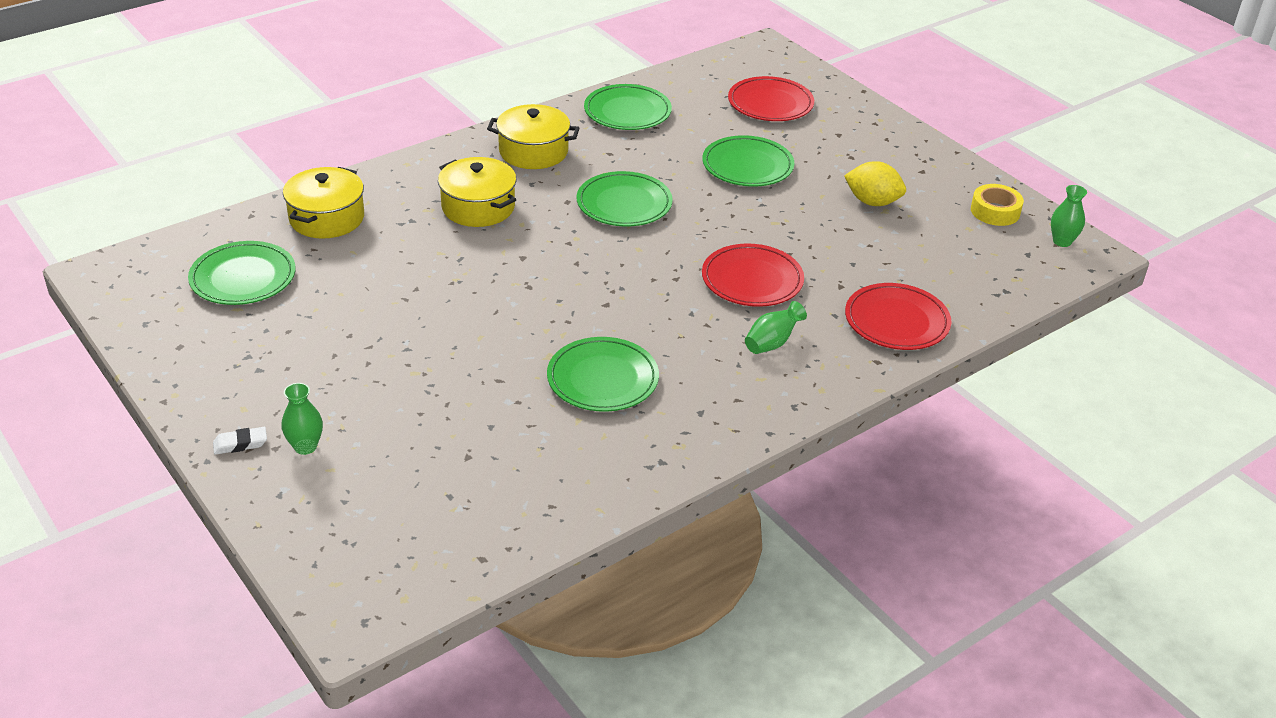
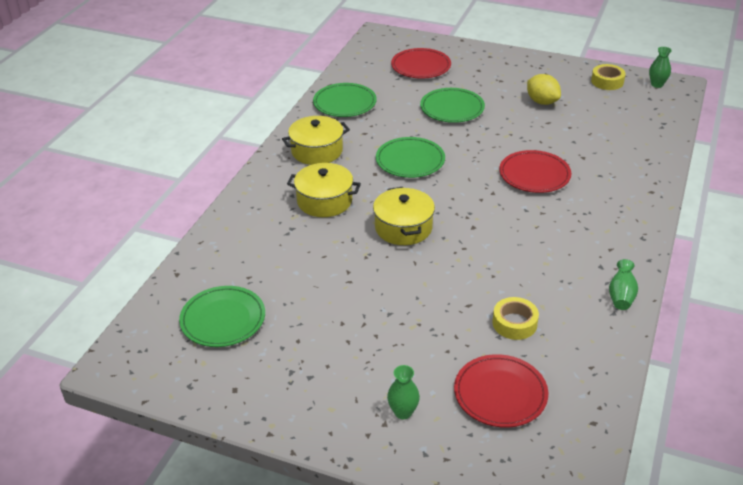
camera: 30 degrees left, 0 degrees up
white eraser [213,427,267,455] -> none
yellow pot [283,167,364,239] -> yellow pot moved to [373,187,435,245]
green plate [547,337,659,412] -> none
green vase [745,301,807,354] -> green vase moved to [609,259,638,310]
yellow lemon [844,161,906,206] -> yellow lemon turned 60 degrees clockwise [527,74,561,105]
red plate [845,283,952,350] -> red plate moved to [454,354,548,428]
none -> yellow tape [493,297,539,340]

